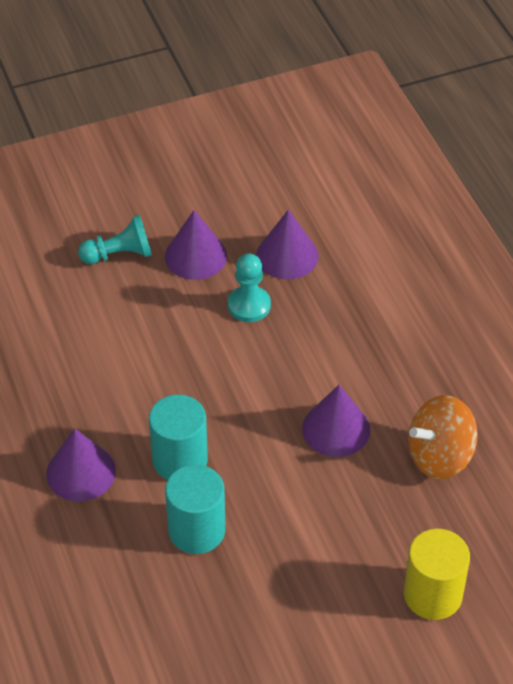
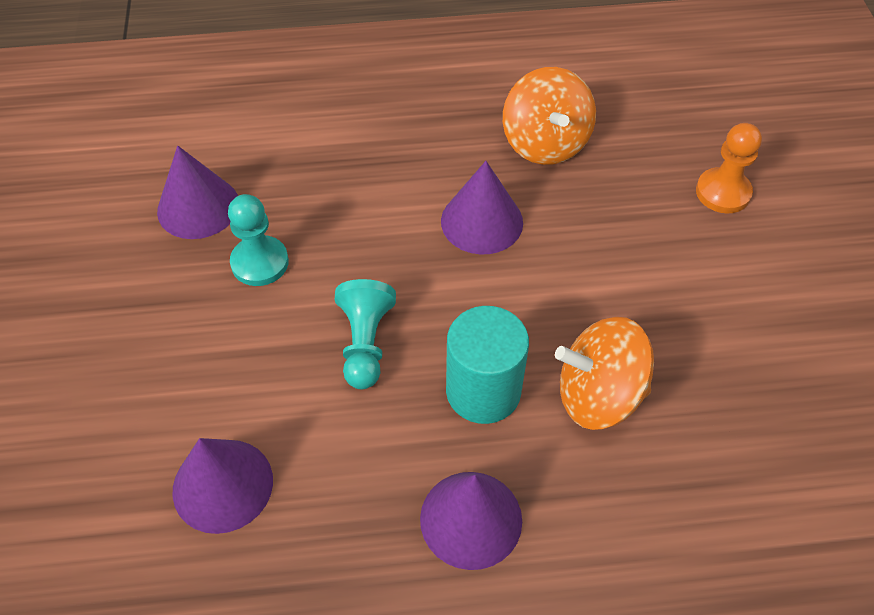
camera: 75 degrees left, 5 degrees up
turquoise pawn [78,215,152,264] -> turquoise pawn moved to [335,279,396,389]
purple cone [165,210,227,280] -> purple cone moved to [172,438,273,534]
turquoise cylinder [165,465,226,554] -> orange spinning top [555,317,654,430]
yellow cylinder [404,529,470,620] -> orange pawn [696,123,762,213]

